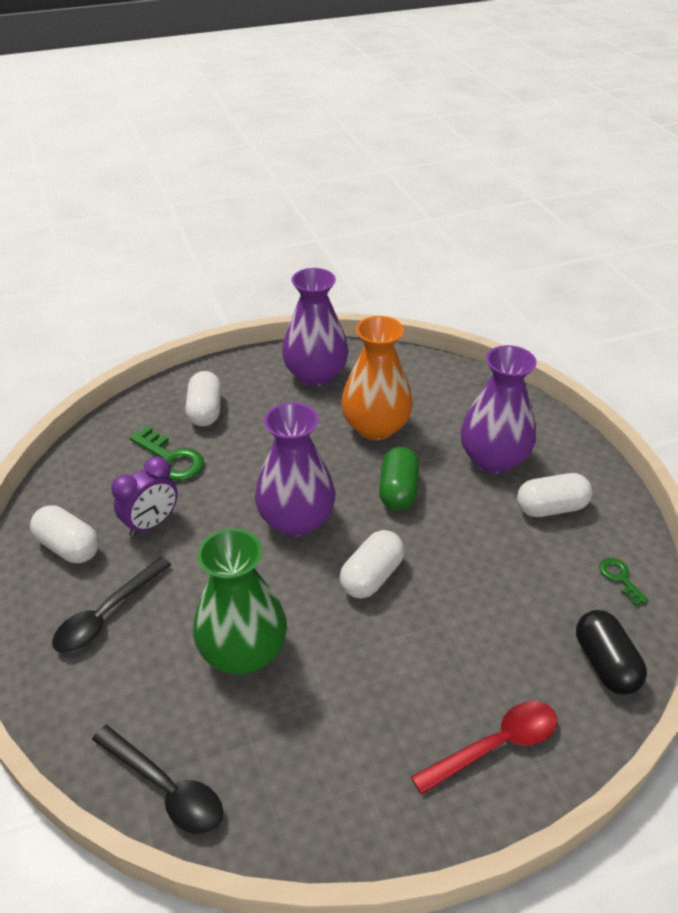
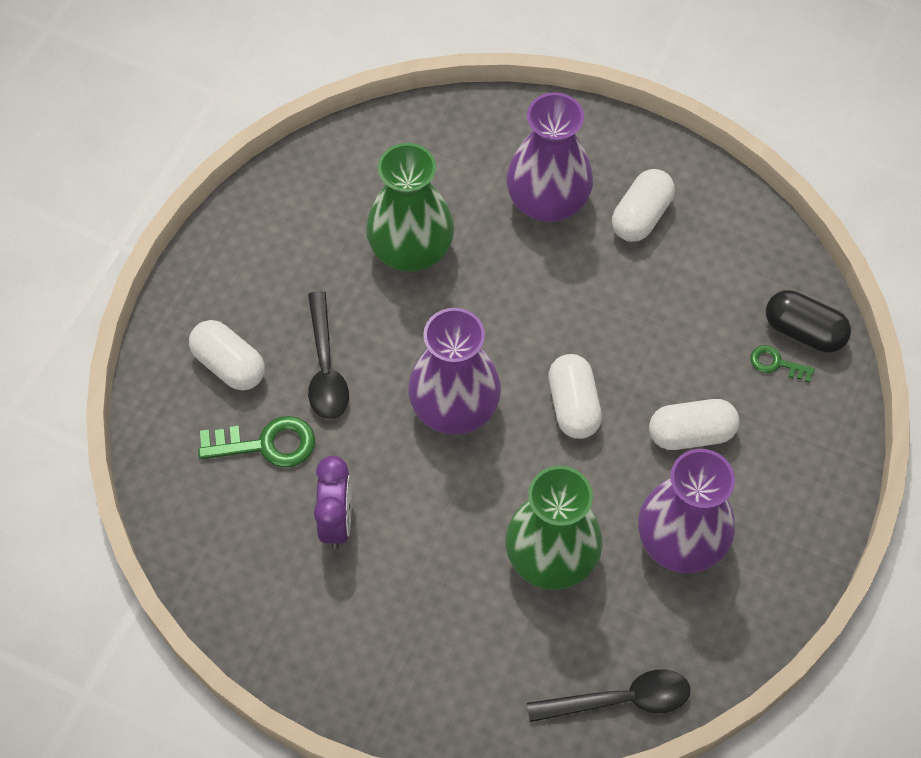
camera: 45 degrees left, 20 degrees up
white capsule [30,505,99,563] -> white capsule moved to [649,399,739,450]
black spoon [52,557,171,653] -> black spoon moved to [308,291,349,420]
purple vase [282,268,349,386] -> purple vase moved to [638,449,735,573]
orange vase [341,316,413,440] -> green vase [366,143,454,272]
green capsule [379,447,419,510] -> none
red spoon [411,701,557,795] -> none
green key [599,558,648,606] -> green key moved to [750,345,815,383]

